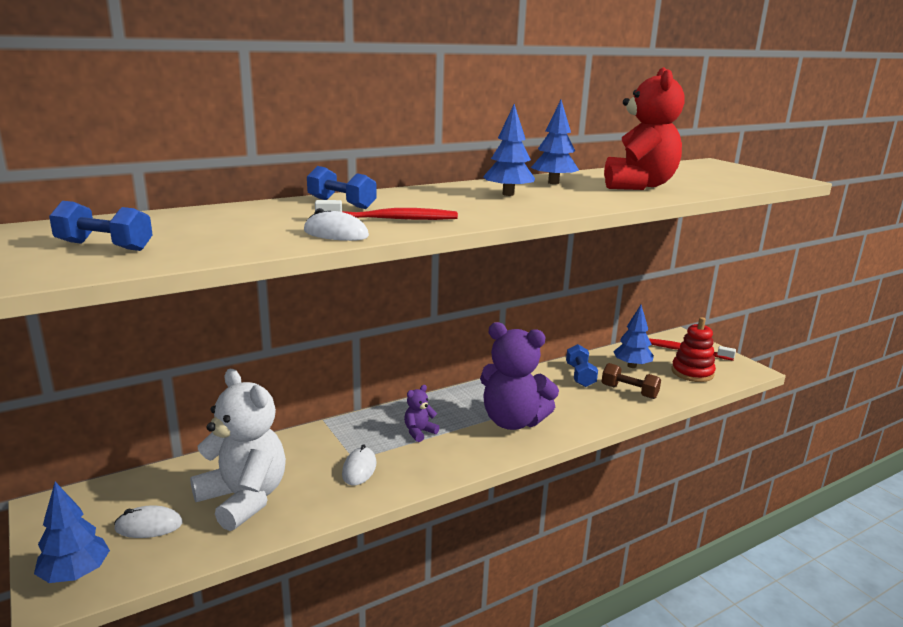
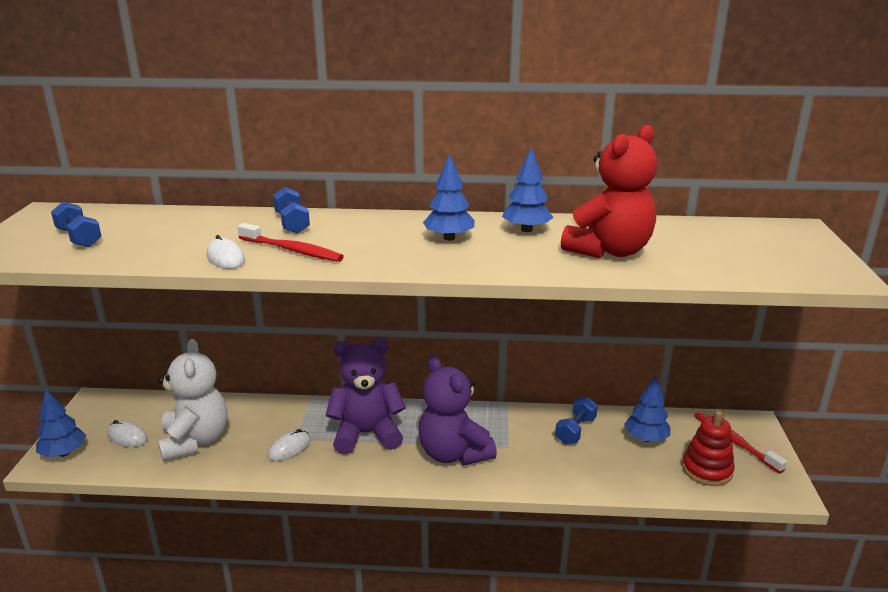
camera: 35 degrees right, 5 degrees up
purple teddy bear [404,385,440,442] -> purple teddy bear [326,338,406,454], size x2.30
brown dumbbell [602,363,661,399] -> none

